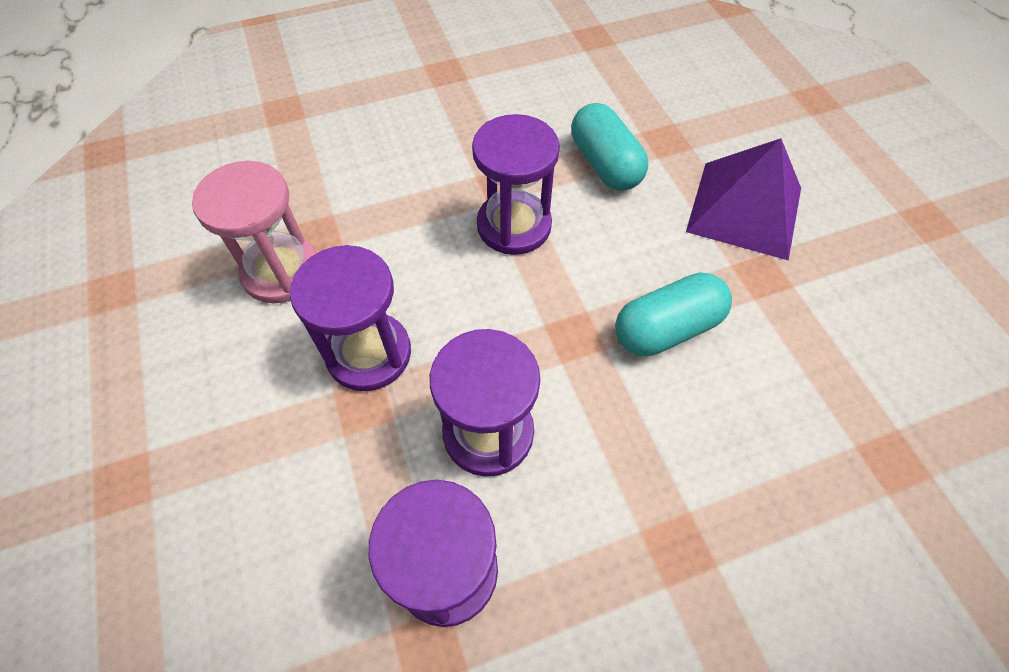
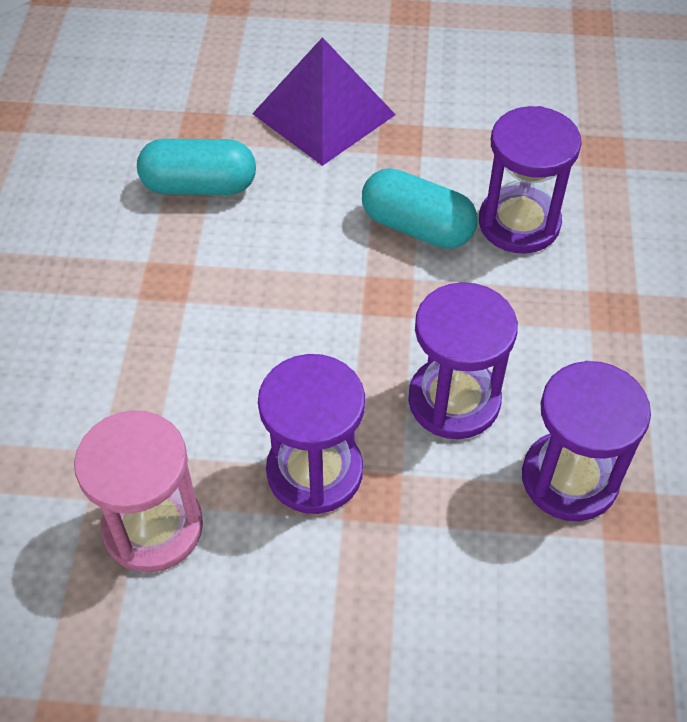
camera: 65 degrees left, 5 degrees down
purple hourglass [472,114,560,255] -> purple hourglass moved to [479,106,582,253]
turquoise capsule [615,272,732,356] -> turquoise capsule turned 60 degrees counterclockwise [362,168,478,249]

